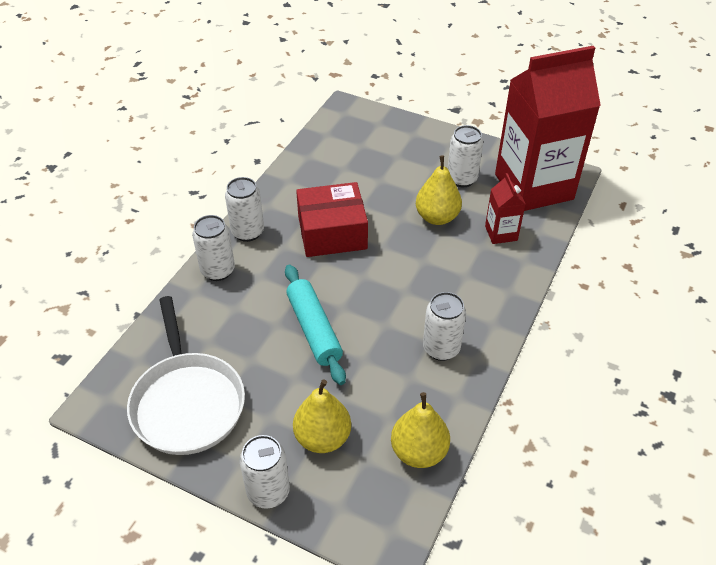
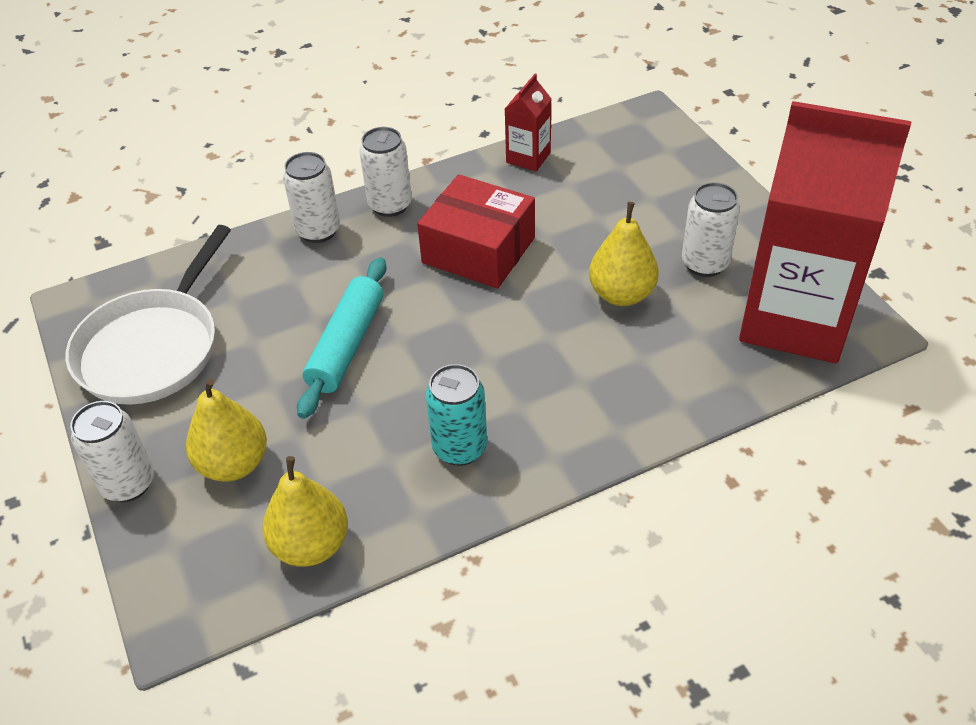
camera: 40 degrees right, 0 degrees up
white can [423,292,466,361] -> turquoise can [426,364,487,466]
red carton [485,173,525,244] -> red carton moved to [505,74,552,171]

